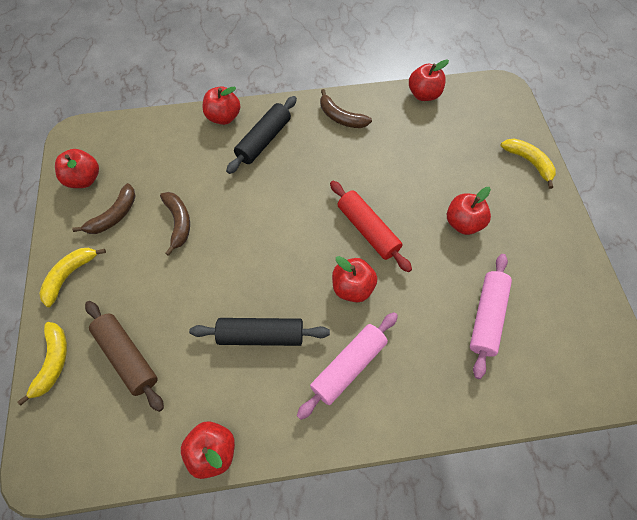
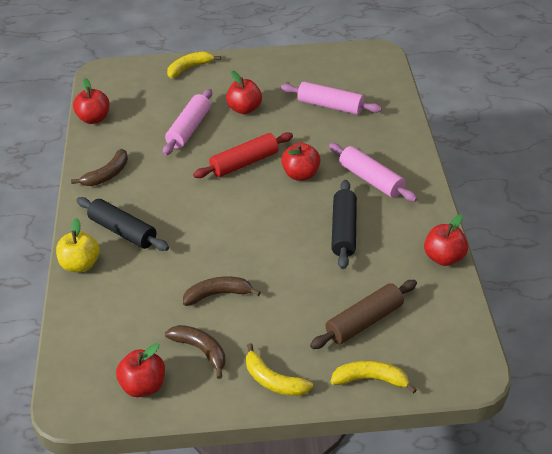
camera: 85 degrees left, 20 degrees down
red apple [202,86,240,125] -> yellow apple [56,218,100,272]
none -> pink rolling pin [163,89,212,156]

